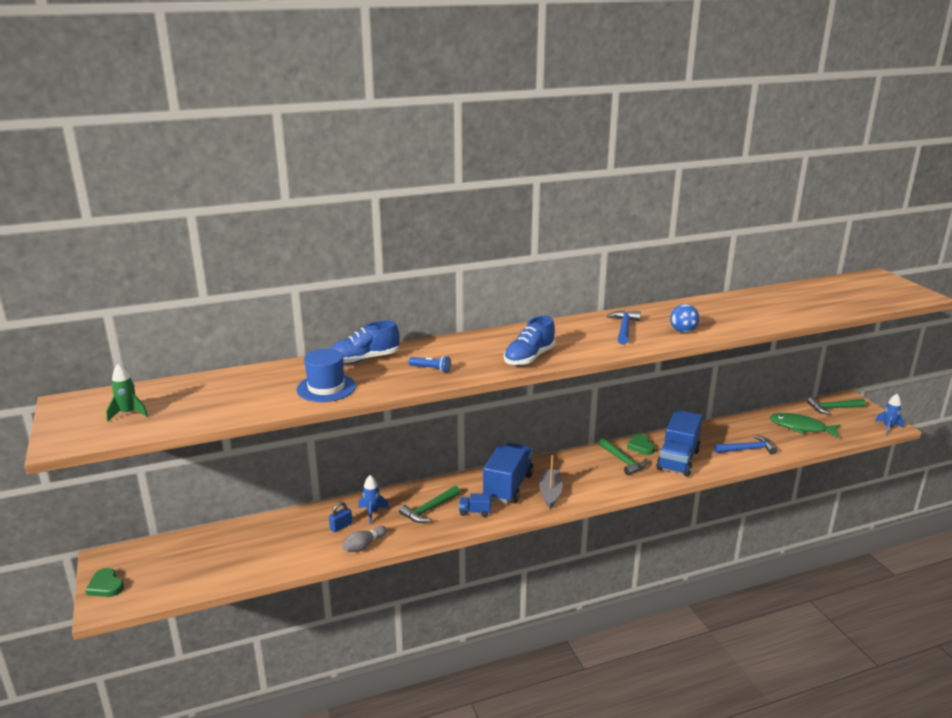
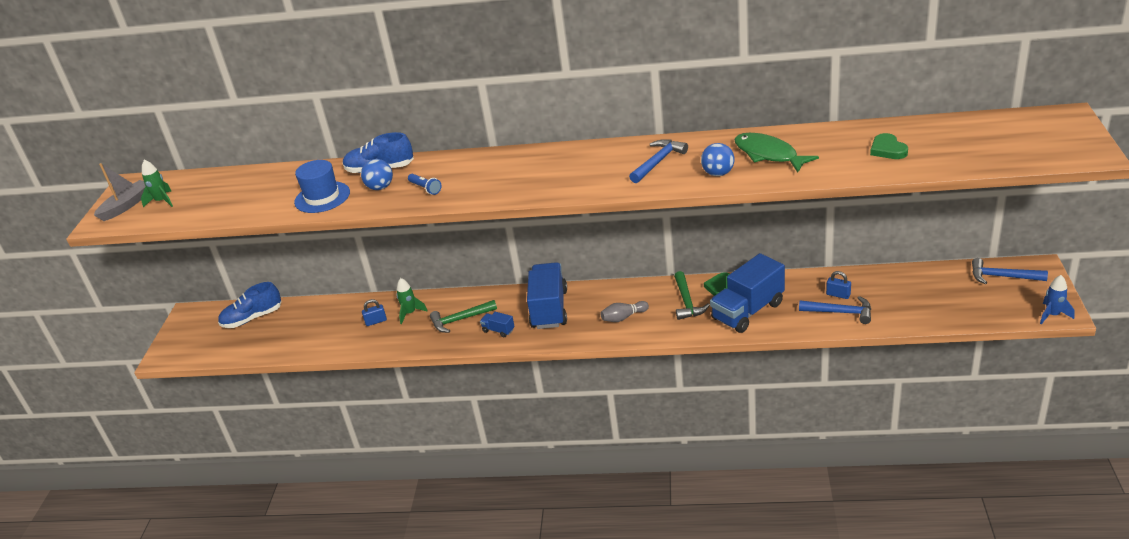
camera: 30 degrees right, 10 degrees up
green heart [85,568,124,597] -> green heart moved to [870,133,908,159]
grey bowling pin [342,526,387,552] -> grey bowling pin moved to [600,301,649,322]
blue rocket [358,475,389,524] -> green rocket [396,278,428,324]
blue truck [483,442,534,504] -> blue truck turned 45 degrees counterclockwise [527,262,567,329]
blue shoe [504,316,555,366] -> blue shoe moved to [218,282,282,328]
grey boat [539,455,563,509] -> grey boat moved to [94,163,145,221]
green fish [770,413,840,438] -> green fish moved to [734,133,819,172]
green hammer [807,397,866,414] -> blue hammer [972,258,1048,284]
none -> blue ball [361,159,393,190]
none -> blue padlock [826,271,851,299]

